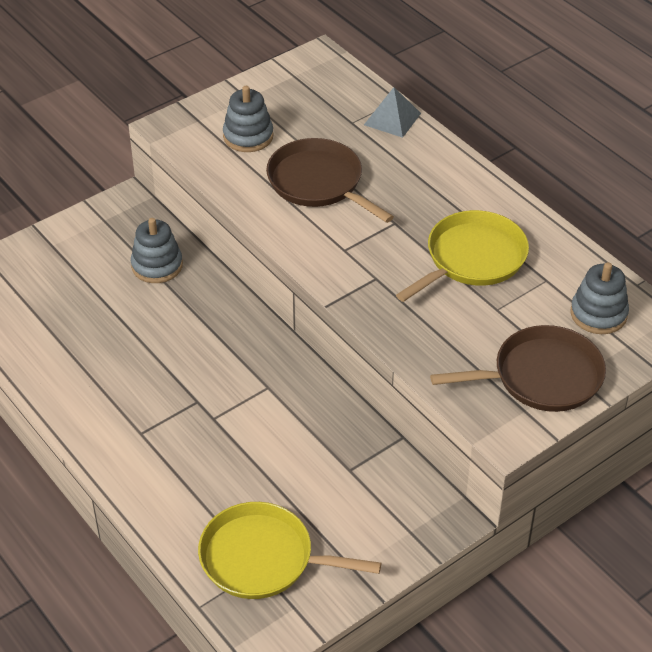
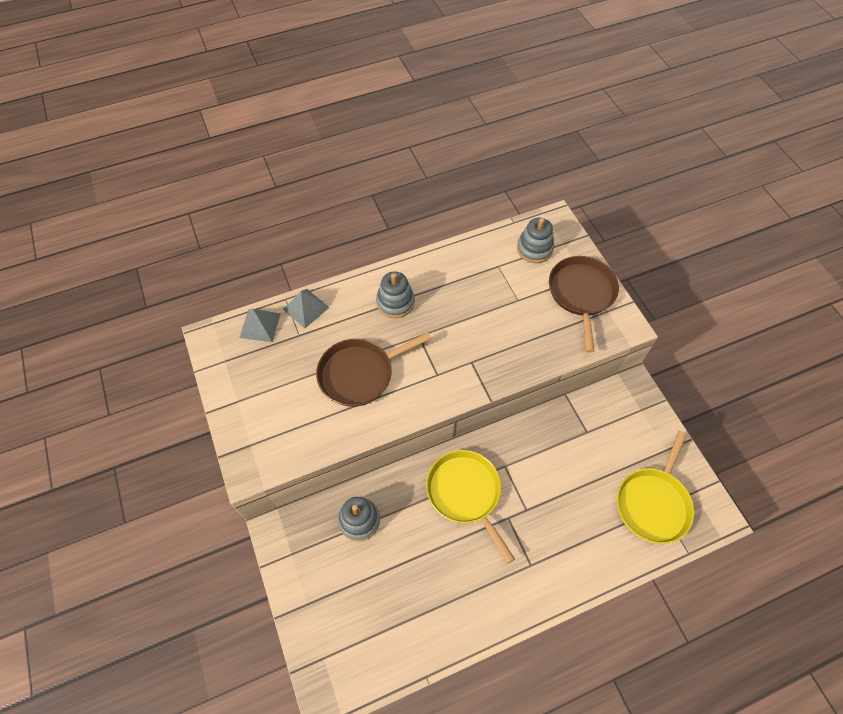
camera: 75 degrees left, 15 degrees up
grey stacking toy [223,86,273,152] -> grey stacking toy moved to [376,271,415,318]
yellow pan [396,210,529,302] -> yellow pan moved to [426,450,515,564]
none -> grey pyramid [239,309,281,342]

